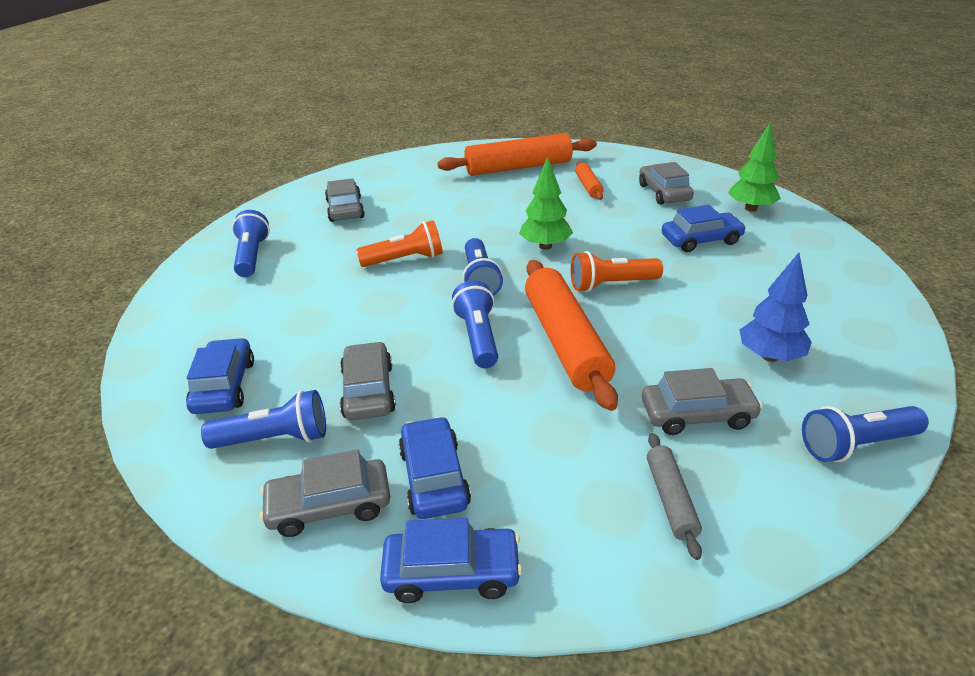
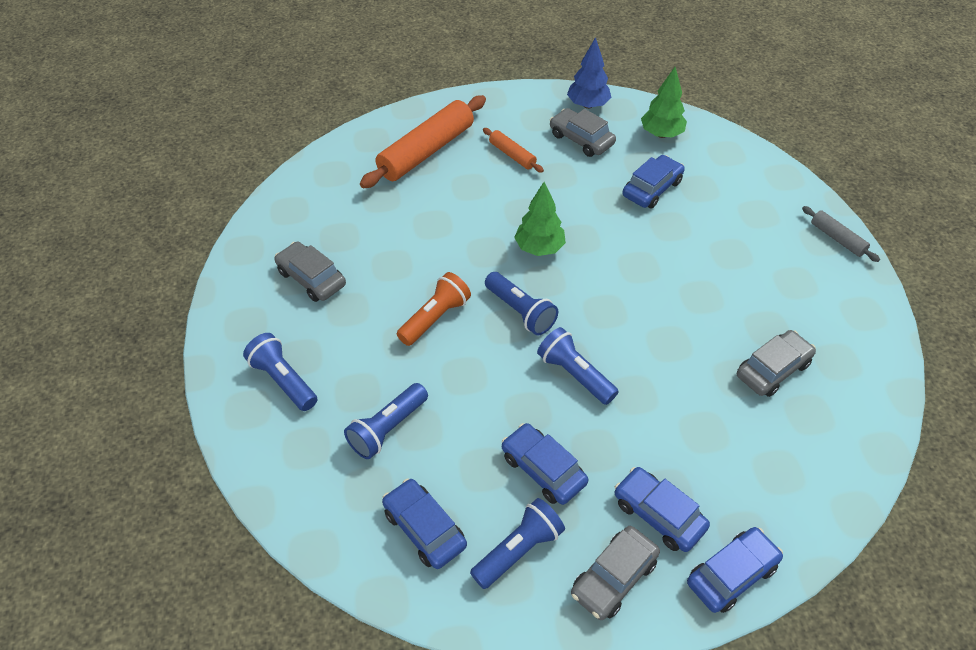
camera: 35 degrees left, 15 degrees up
grey car [340,341,396,420] -> blue car [502,423,588,505]
orange rolling pin [525,260,618,411] -> none
orange flashlight [571,251,663,292] -> none
grey rolling pin [647,433,702,560] -> grey rolling pin moved to [802,206,880,262]
blue tree [739,252,812,362] -> blue tree moved to [567,37,612,109]
blue flashlight [802,406,928,462] -> blue flashlight moved to [344,383,428,459]

